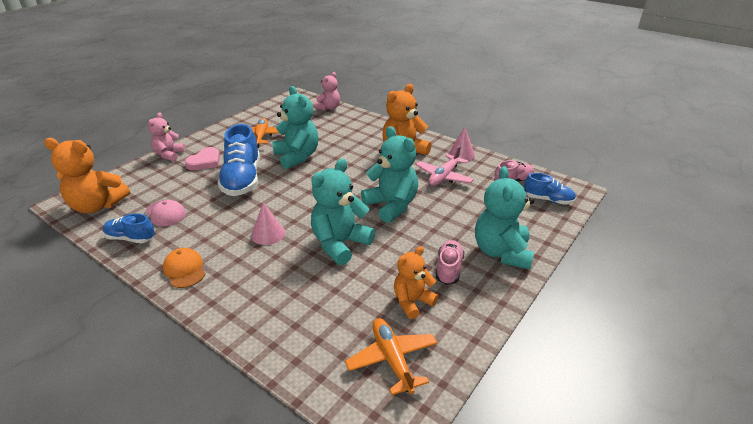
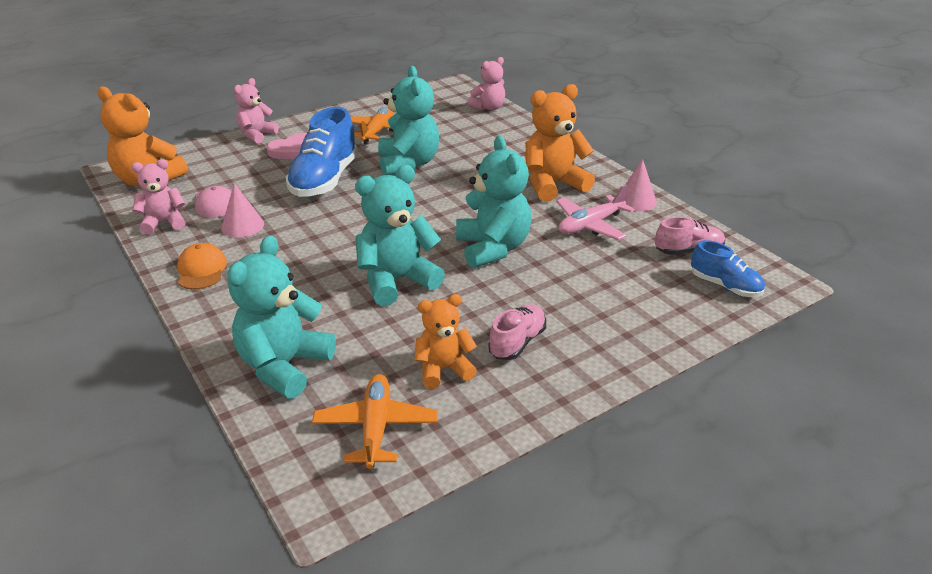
camera: 20 degrees right, 0 degrees up
blue shoe [103,213,155,243] -> pink teddy bear [131,159,185,234]
pink cone [251,203,285,245] -> pink cone moved to [221,183,264,237]
turquoise teddy bear [475,166,534,269] -> turquoise teddy bear moved to [228,235,336,399]

